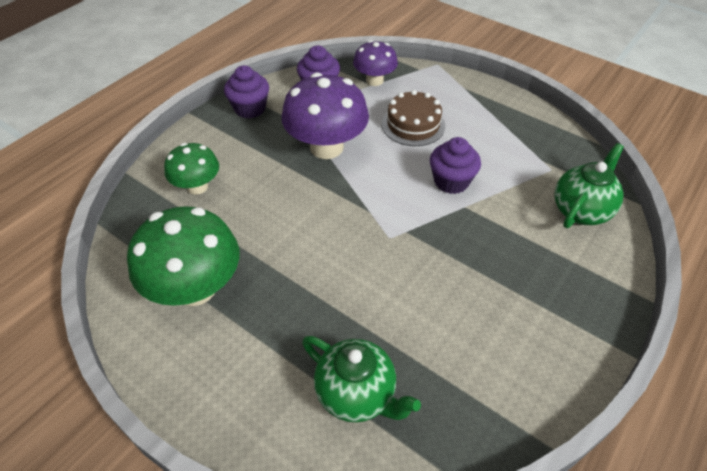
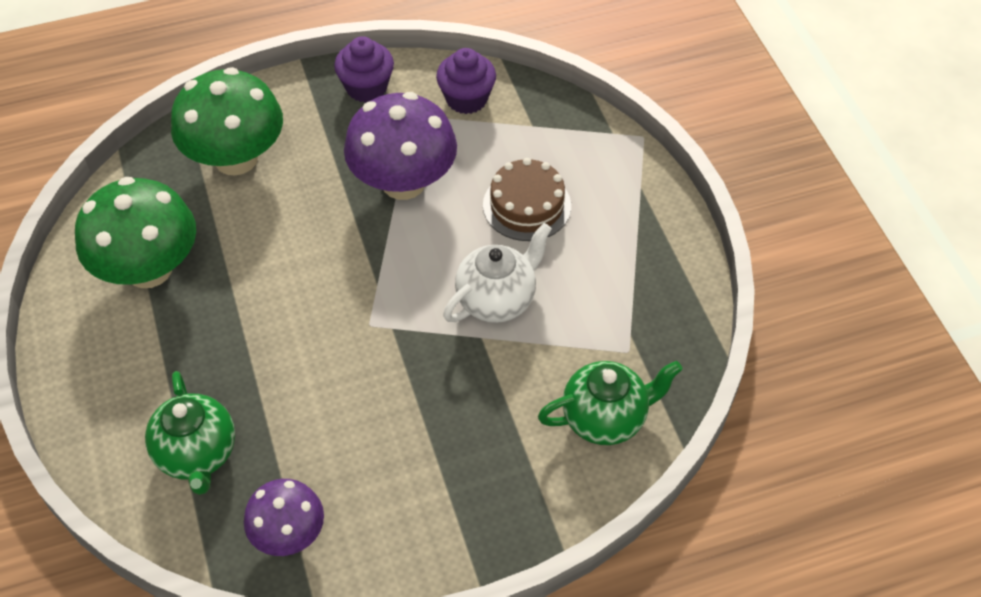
camera: 35 degrees right, 5 degrees up
green mushroom [164,143,219,195] -> green mushroom [171,67,283,176], size x1.69
purple mushroom [353,40,398,86] -> purple mushroom moved to [244,479,324,556]
purple cupcake [430,137,481,194] -> white teapot [443,223,552,323]

